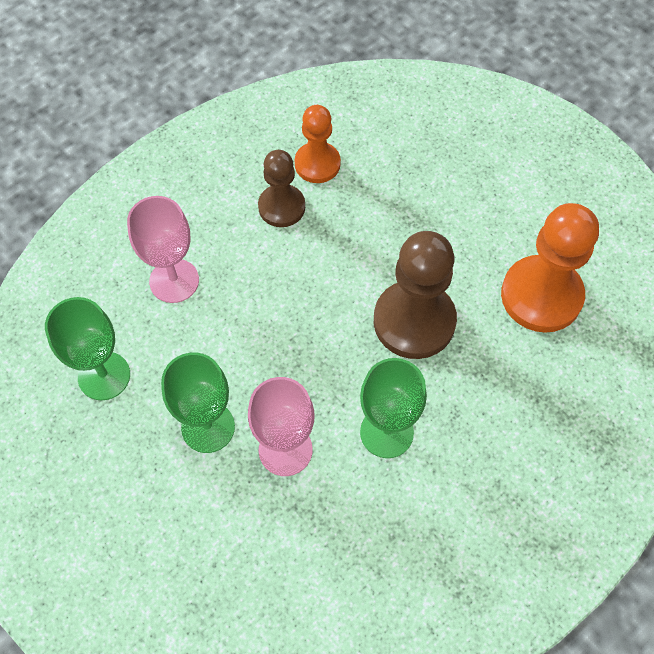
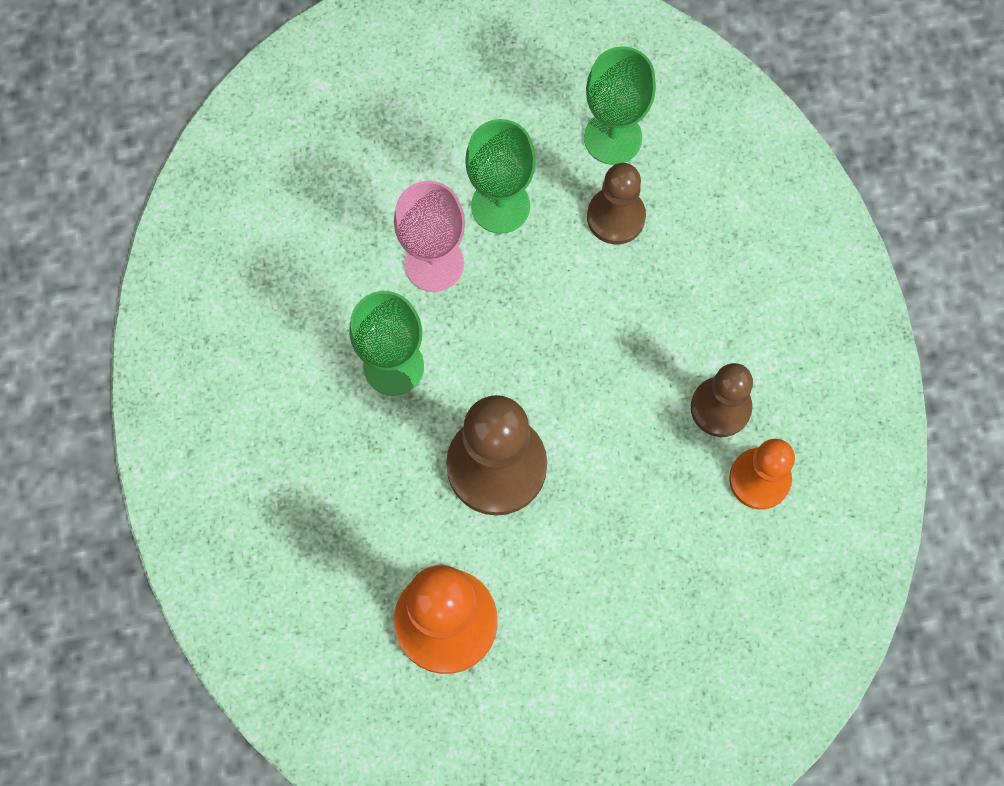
camera: 120 degrees right, 10 degrees up
pink goblet [127,196,199,303] -> none
none -> brown pawn [587,163,646,244]

